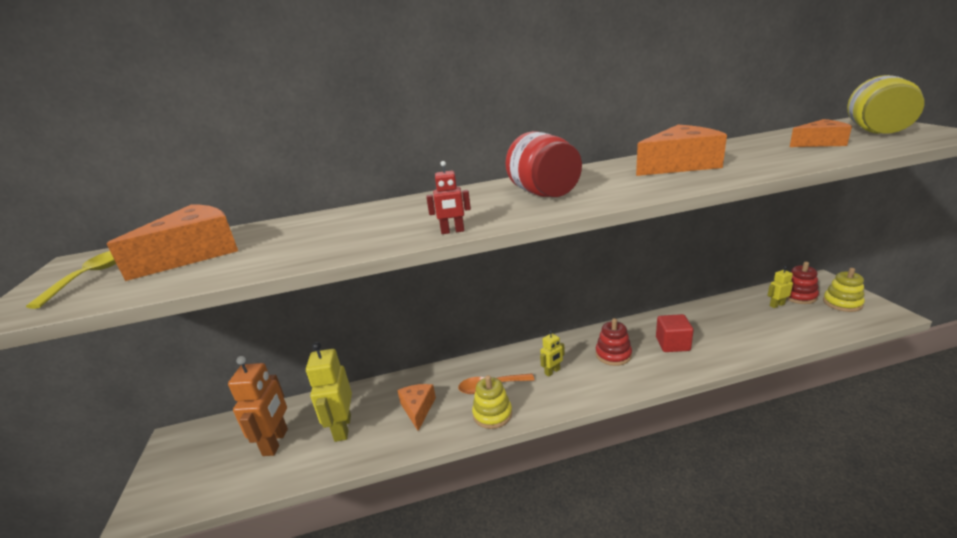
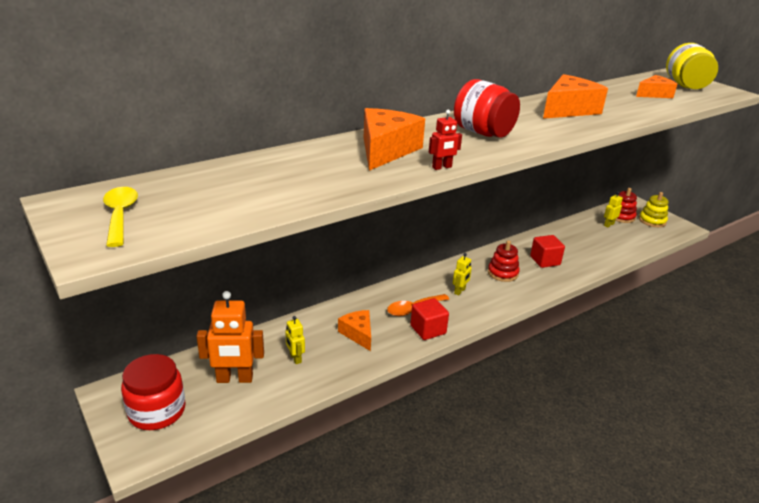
camera: 25 degrees left, 5 degrees up
orange cheese [107,204,238,281] -> orange cheese moved to [364,108,425,171]
orange robot [228,356,288,456] -> orange robot turned 105 degrees clockwise [197,291,264,383]
yellow robot [306,342,352,442] -> yellow robot [285,316,305,364], size x0.52
yellow stacking toy [472,375,512,429] -> red cube [410,298,449,340]
none -> red jar [121,354,185,430]

